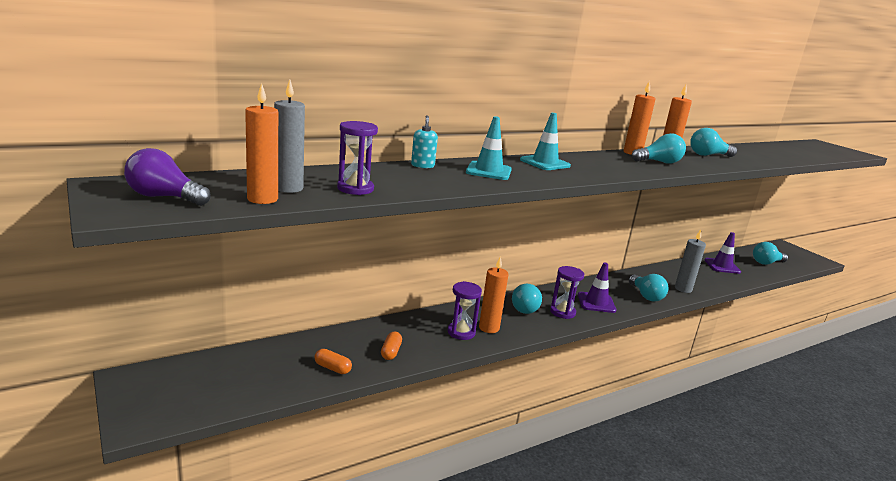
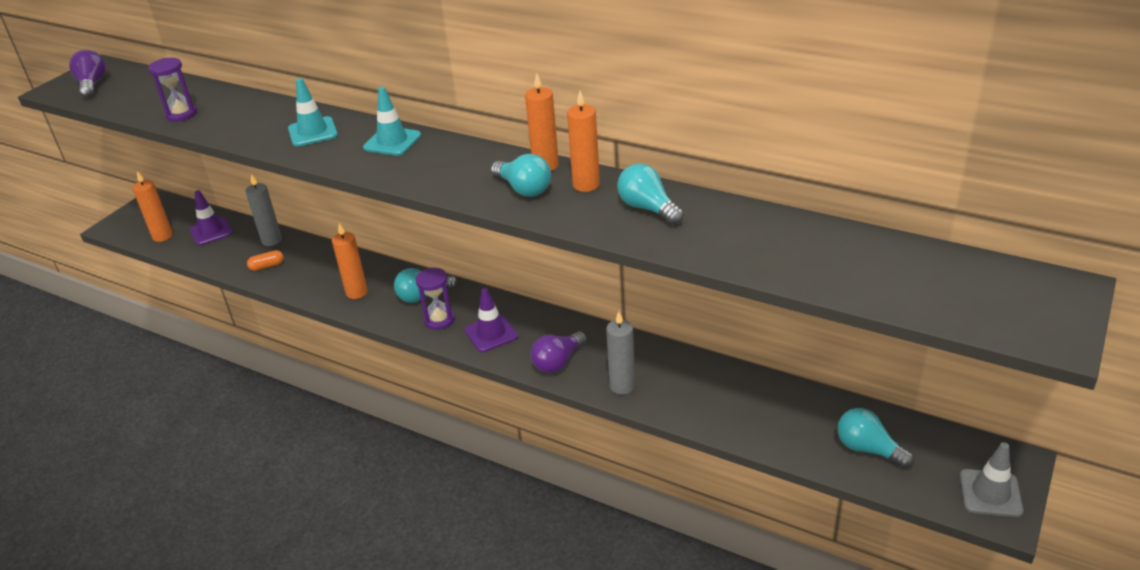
camera: 65 degrees right, 15 degrees up
orange candle [245,83,278,204] -> orange candle moved to [133,171,173,242]
grey candle [274,80,305,193] -> grey candle moved to [245,174,282,246]
orange capsule [314,349,352,374] -> none
turquoise soap dispenser [411,115,438,168] -> none
purple hourglass [447,281,482,340] -> none
turquoise light bulb [629,274,668,301] -> purple light bulb [531,331,587,373]
purple traffic cone [705,232,741,274] -> purple traffic cone moved to [189,190,233,245]
none -> grey traffic cone [960,442,1024,517]

